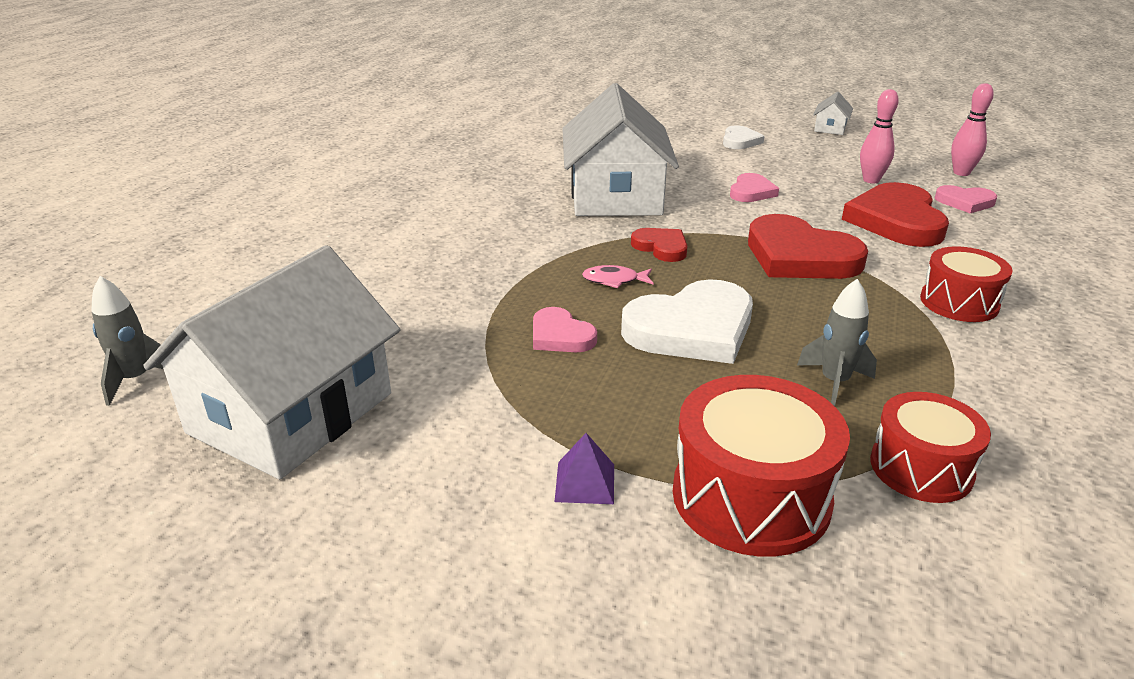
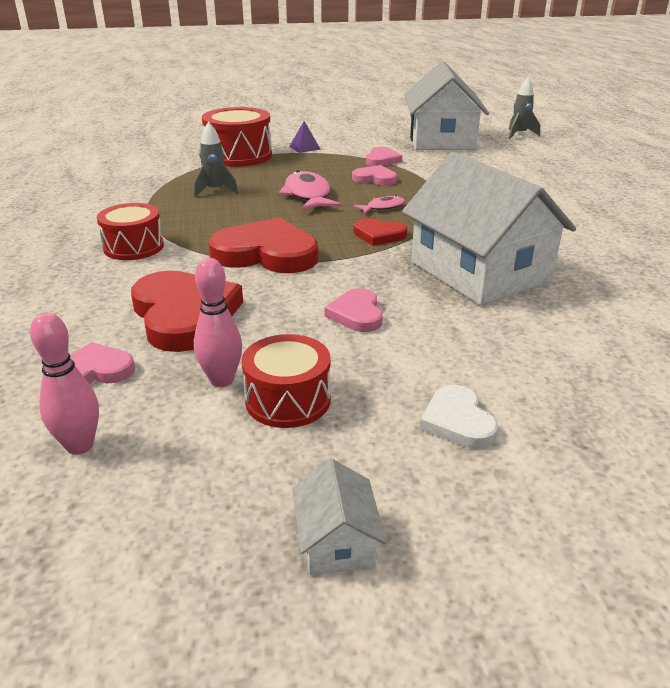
camera: 150 degrees right, 0 degrees up
white heart [621,279,753,364] -> pink fish [279,170,341,211]
red drum [870,392,991,503] -> red drum moved to [241,334,331,428]
none -> pink heart [366,147,402,166]

